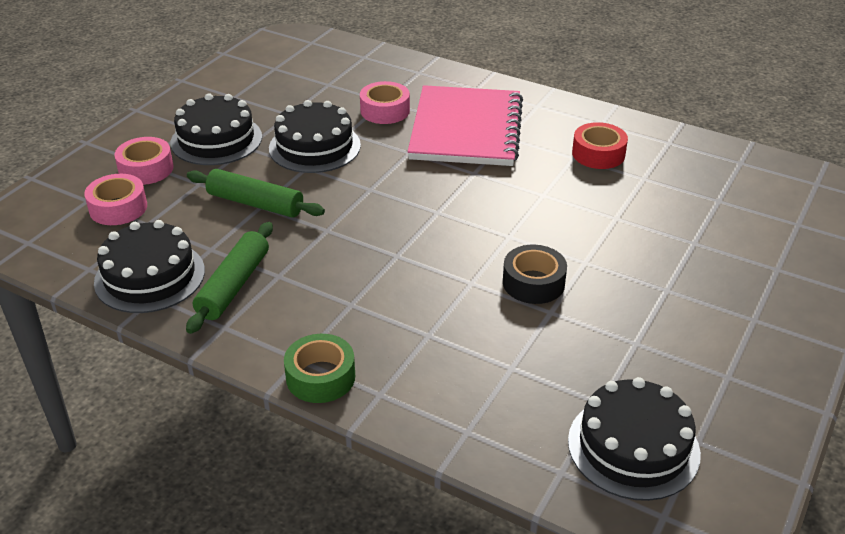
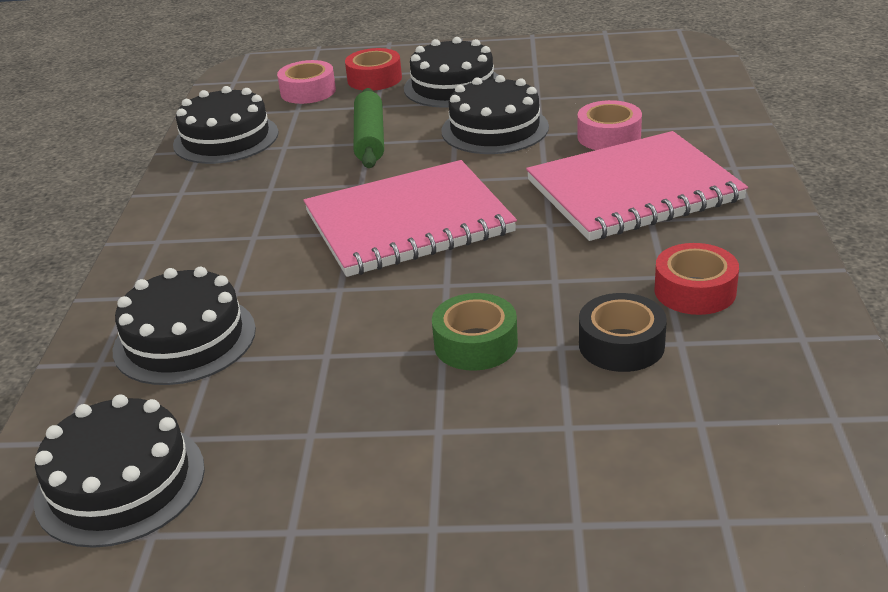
camera: 65 degrees right, 5 degrees down
pink tape [115,137,174,185] -> red tape [345,48,402,91]
green rolling pin [186,222,273,334] -> none
green tape [284,334,355,403] -> green tape moved to [432,293,518,371]
black tape [503,245,567,304] -> black tape moved to [579,293,667,372]
none -> black cake [113,267,256,385]
none -> pink notebook [304,160,517,277]

